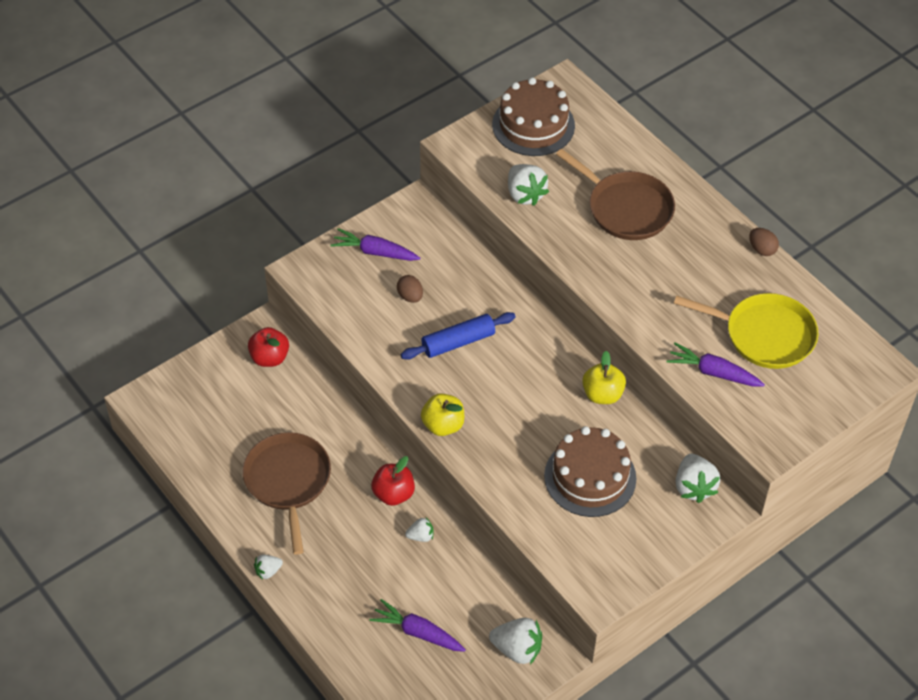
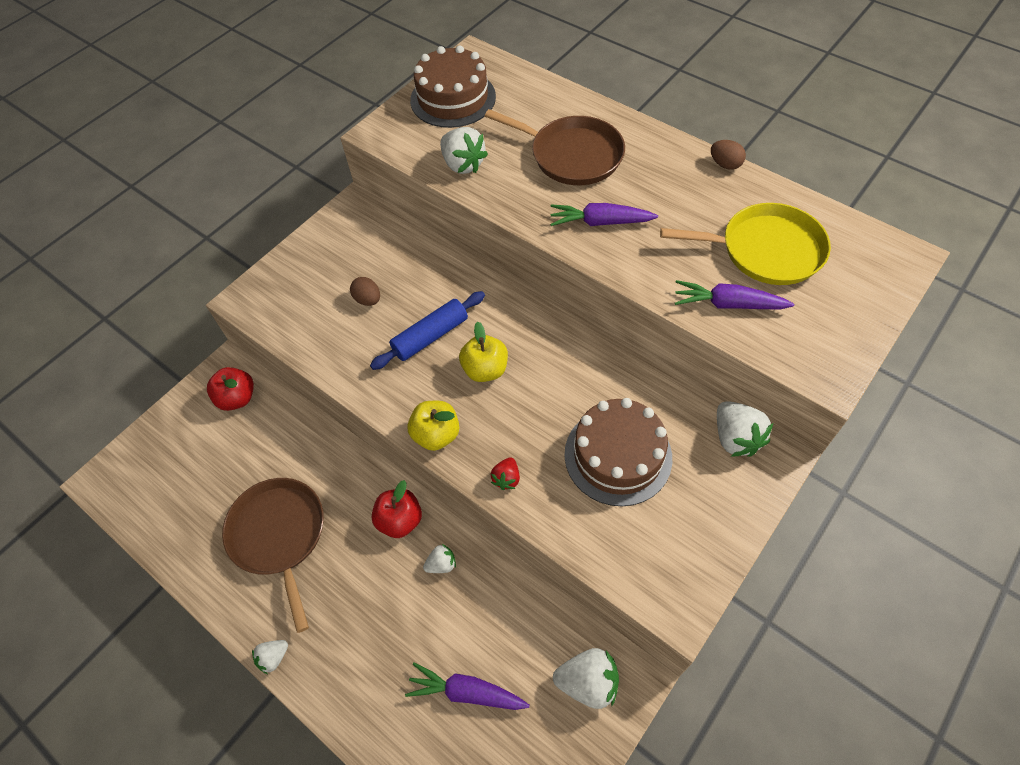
camera: 10 degrees left, 5 degrees up
purple carrot [331,228,420,261] -> purple carrot moved to [550,203,658,226]
yellow apple [582,351,626,404] -> yellow apple moved to [459,322,508,382]
none -> red strawberry [491,457,520,490]

